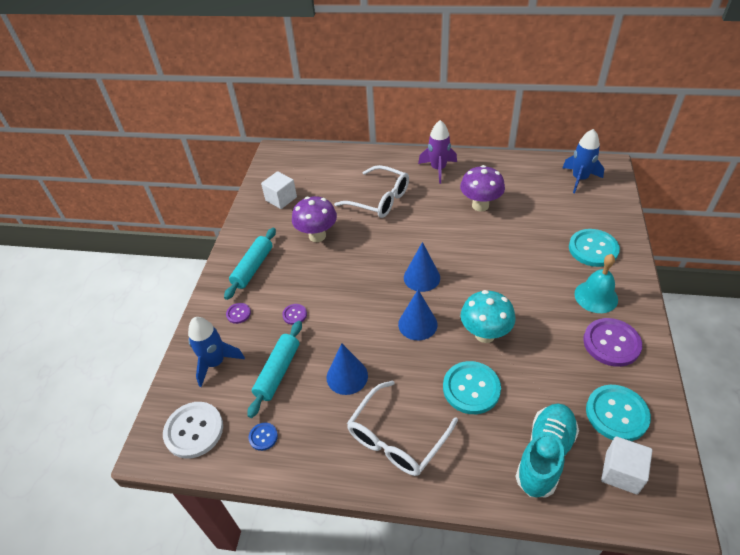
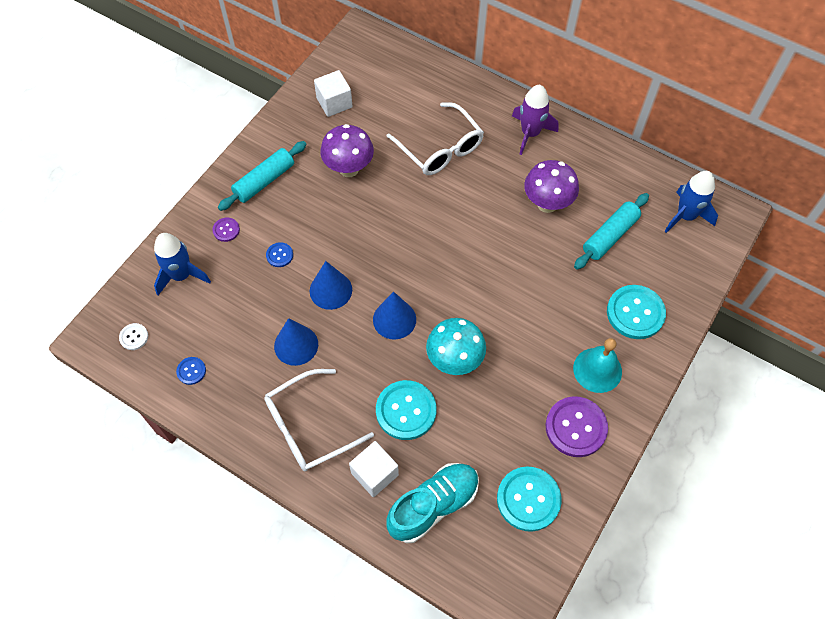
camera: 20 degrees right, 15 degrees up
white button [163,402,223,459] -> white button [119,323,148,350], size x0.48
turquoise rolling pin [248,321,302,418] -> turquoise rolling pin moved to [574,193,649,270]
purple button [282,304,307,325] -> blue button [266,242,293,267]
blue cone [404,242,440,292] -> blue cone moved to [310,261,352,310]
white cube [601,436,652,495] -> white cube moved to [349,441,399,497]

